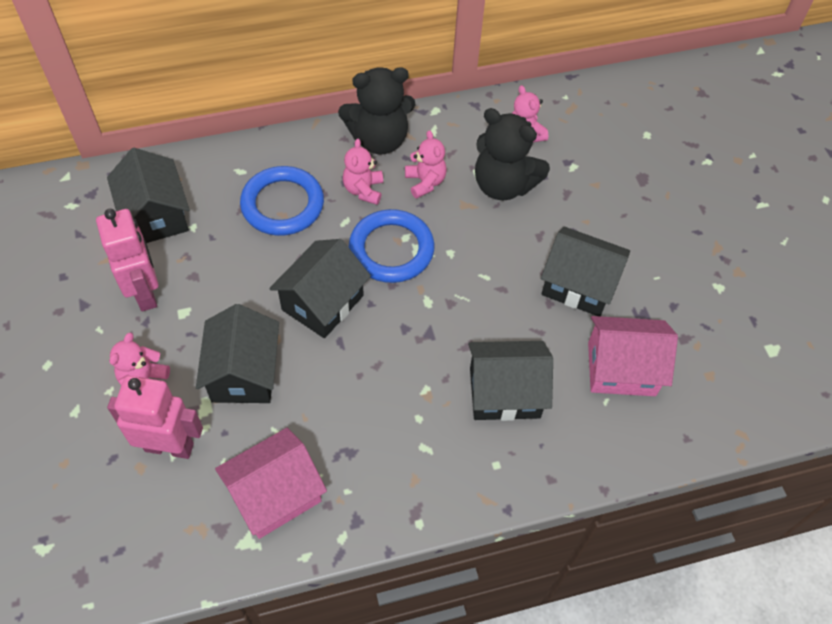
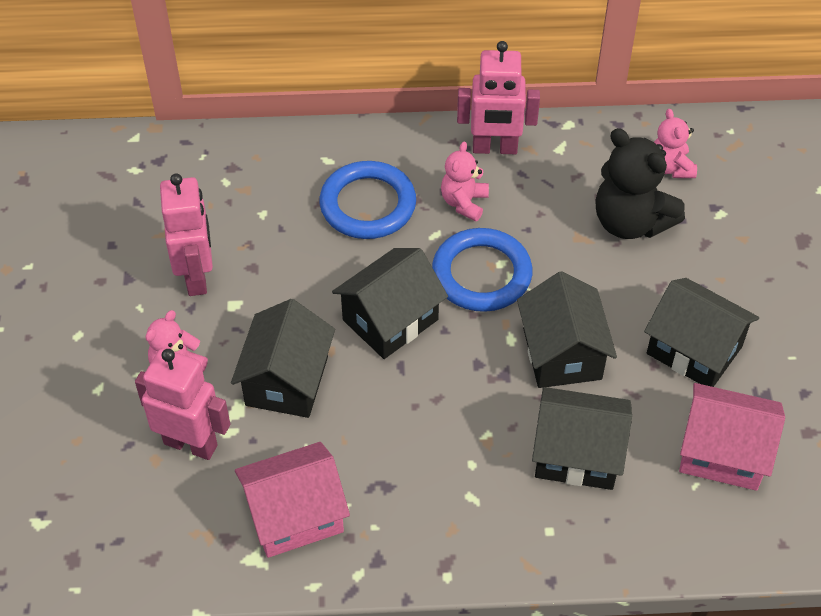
camera: 15 degrees right, 5 degrees down
black house [107,148,190,243] -> black house moved to [517,271,617,388]
black teddy bear [338,67,415,154] -> pink robot [457,41,540,154]
pink teddy bear [405,130,447,199] -> none

